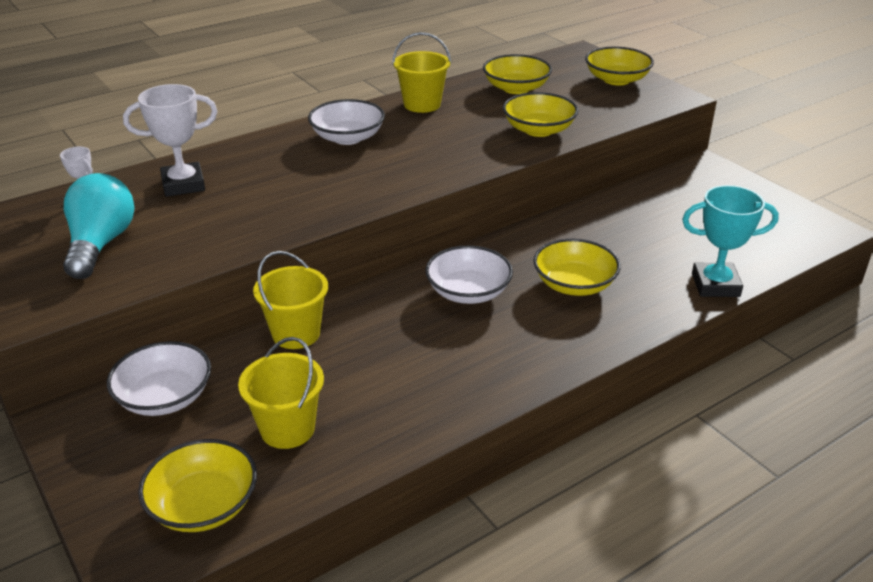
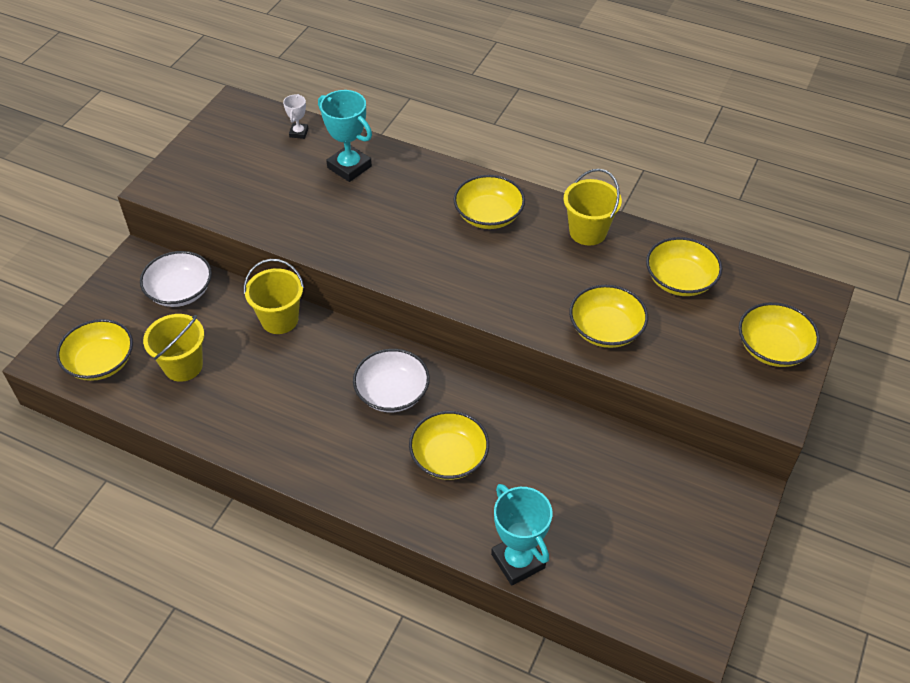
camera: 60 degrees right, 15 degrees up
turquoise light bulb [63,173,134,279] -> none
white trophy [123,84,217,197] -> turquoise trophy [318,90,372,182]
white bowl [308,99,385,145] -> yellow bowl [453,175,525,229]

